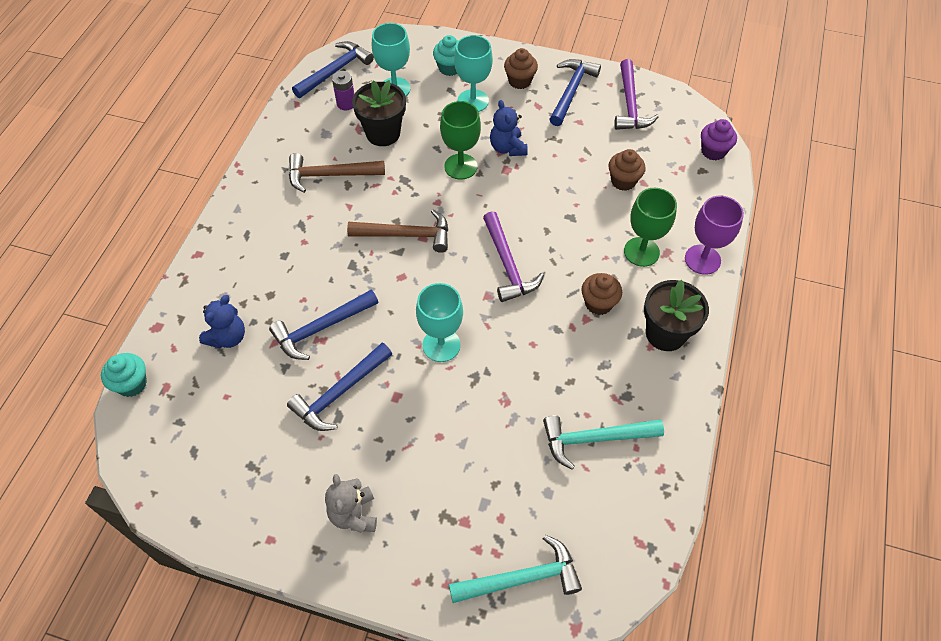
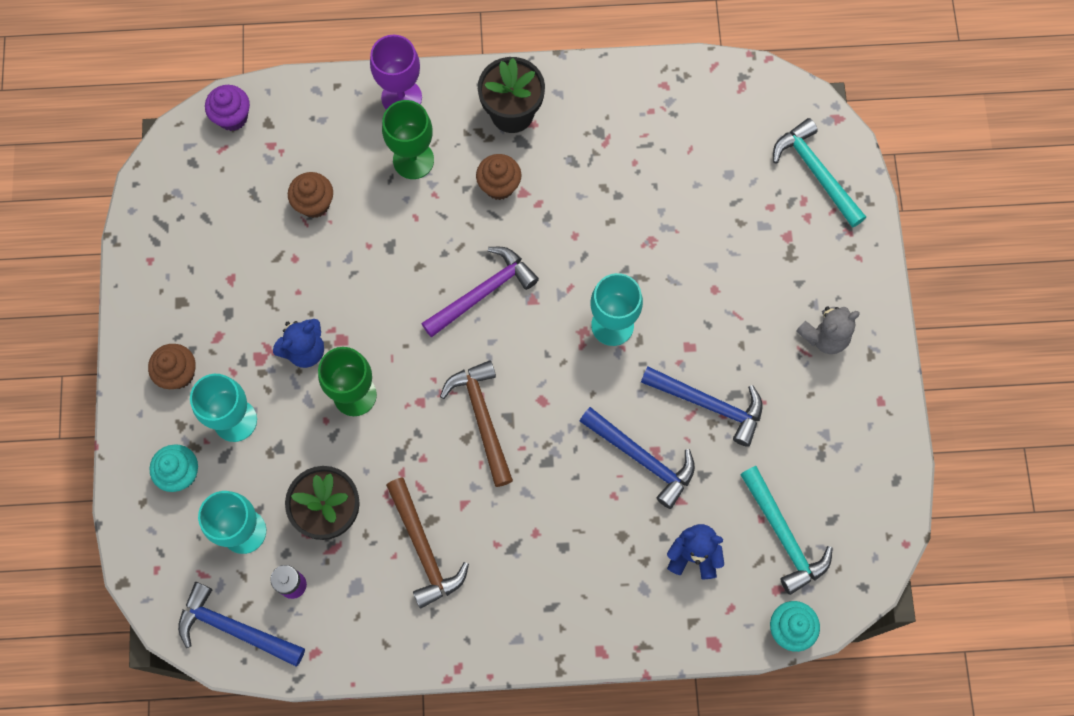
camera: 110 degrees left, 15 degrees up
turquoise hammer [543,415,664,470] -> turquoise hammer moved to [740,466,833,595]
blue hammer [549,59,601,126] -> none
purple hammer [614,59,659,130] -> none

